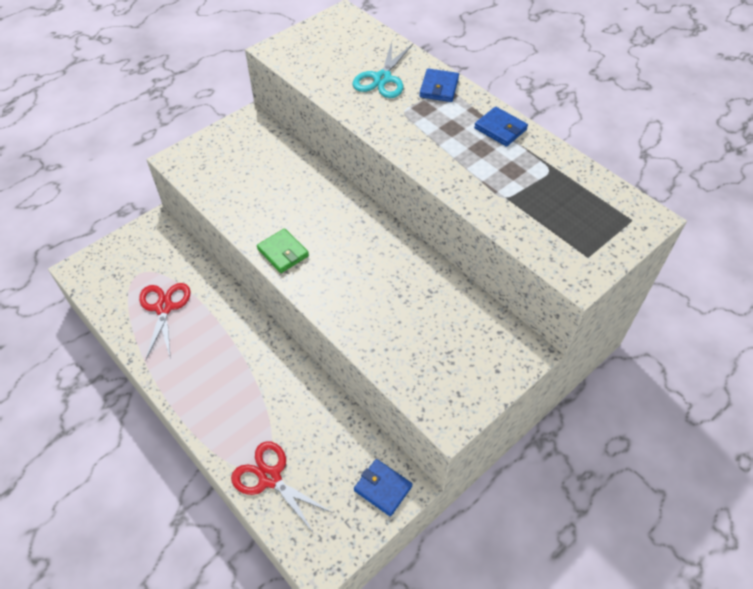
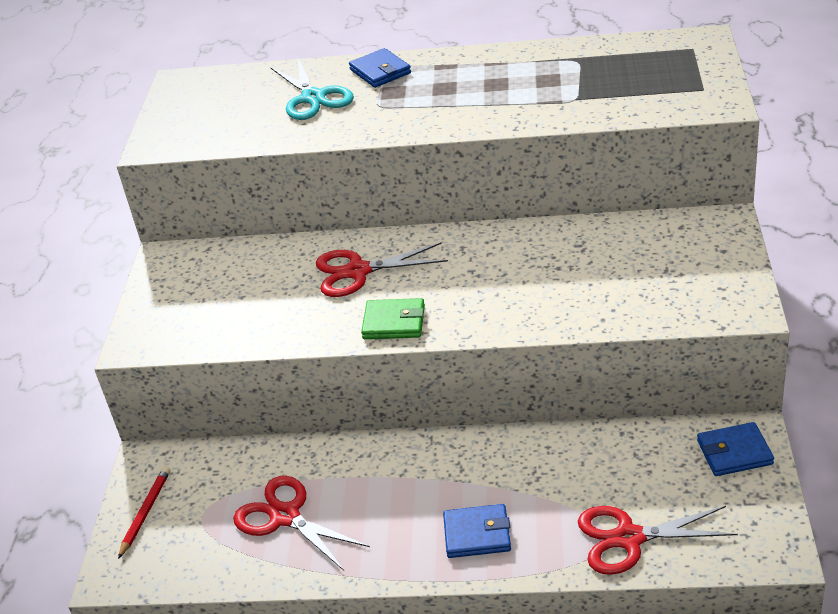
camera: 40 degrees left, 15 degrees down
blue wallet [474,107,528,147] -> blue wallet moved to [443,504,511,558]
none -> red pencil [118,467,170,559]
none -> red scissors [316,242,448,297]

